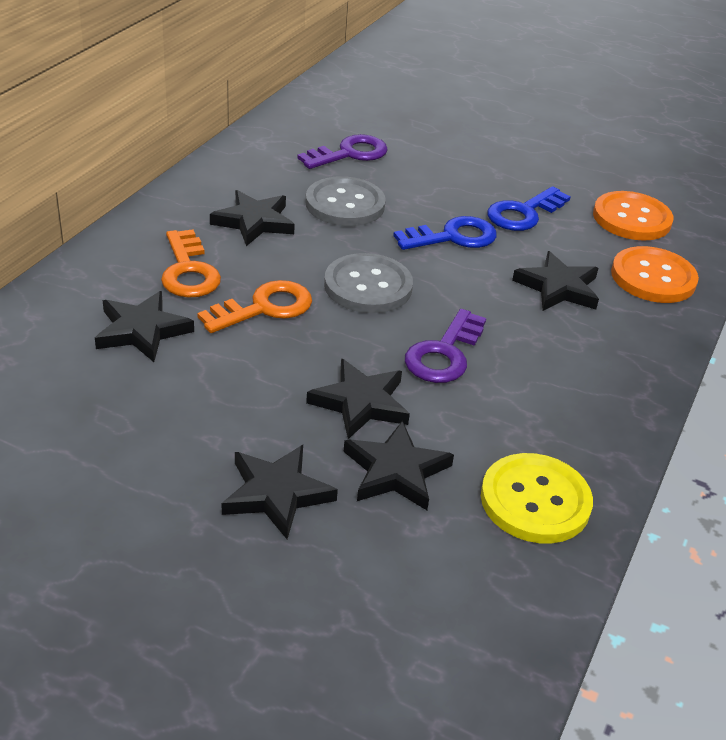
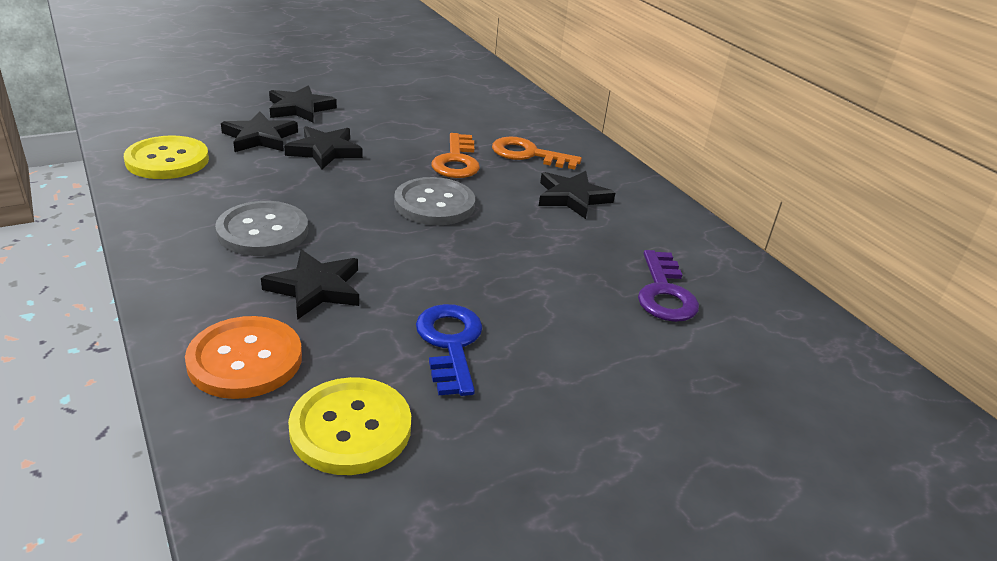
camera: 125 degrees right, 5 degrees down
black star [95,291,194,362] -> none
grey button [306,176,386,226] -> grey button moved to [215,201,308,256]
blue key [393,216,497,250] -> none
purple key [405,309,486,383] -> none
orange button [593,191,673,241] -> yellow button [288,377,411,475]

